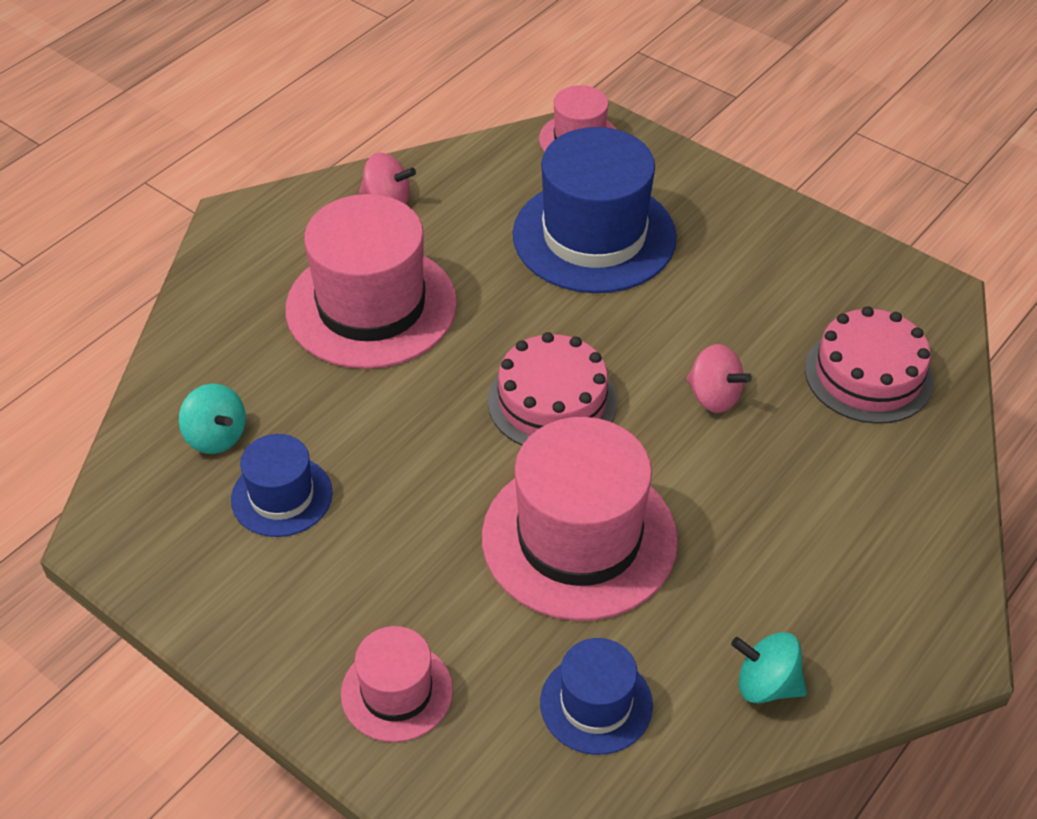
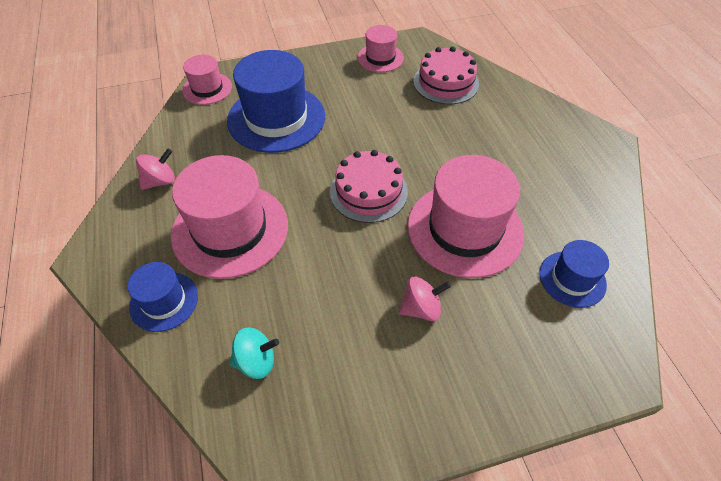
camera: 55 degrees left, 5 degrees up
blue hat [231,434,333,537] -> blue hat moved to [128,262,198,332]
pink hat [341,626,453,742] -> pink hat moved to [357,25,404,72]
pink spinning top [686,344,752,413] -> pink spinning top moved to [399,277,451,321]
turquoise spinning top [731,632,807,704] -> none

